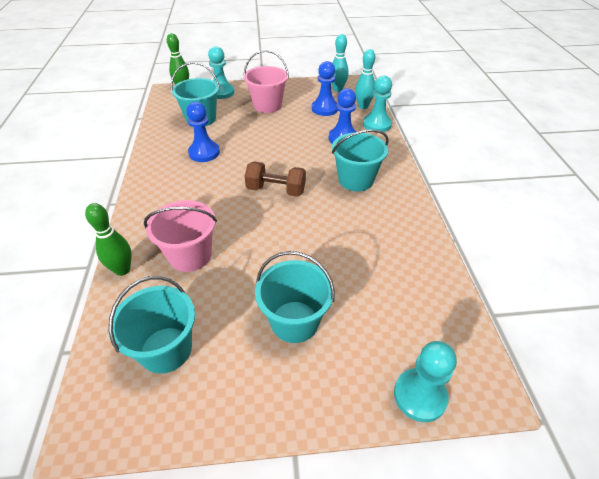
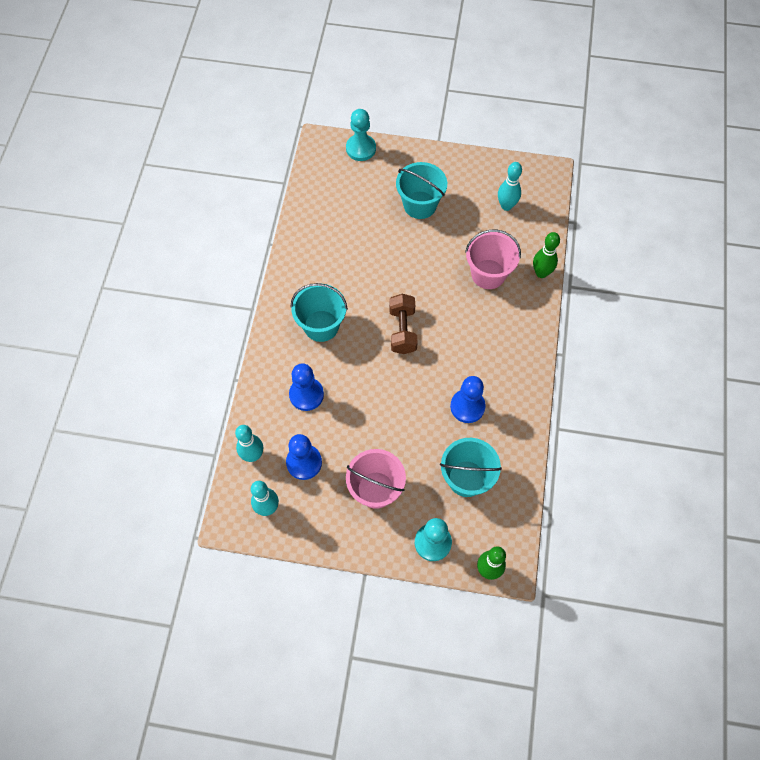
camera: 165 degrees left, 20 degrees up
turquoise bucket [109,276,195,374] -> turquoise bowling pin [498,162,522,211]
brown dumbbell [244,162,306,197] -> brown dumbbell turned 60 degrees clockwise [389,294,418,354]
turquoise pawn [363,76,392,133] -> none

